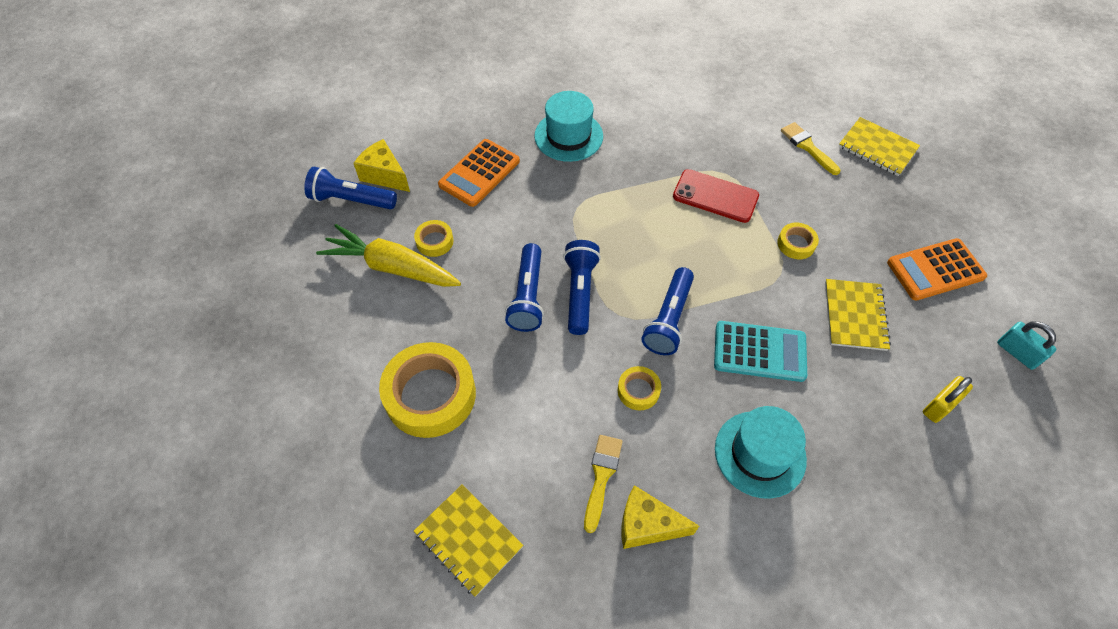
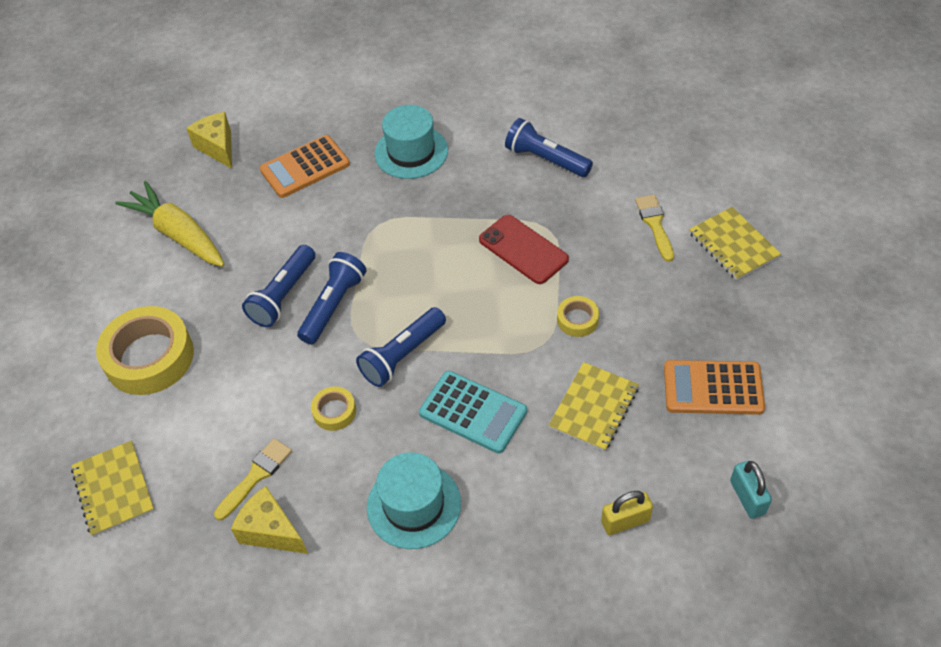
camera: 25 degrees right, 5 degrees down
blue flashlight [304,167,397,209] -> blue flashlight moved to [505,118,593,177]
yellow tape [414,220,454,257] -> none

